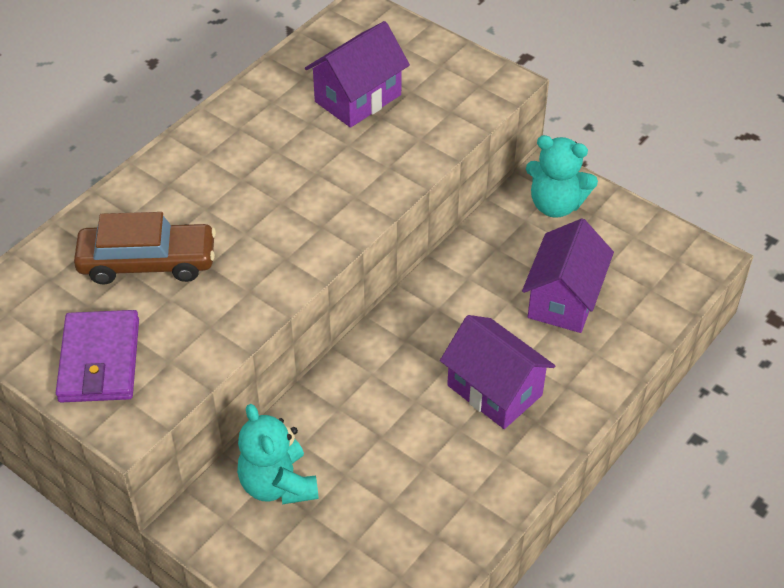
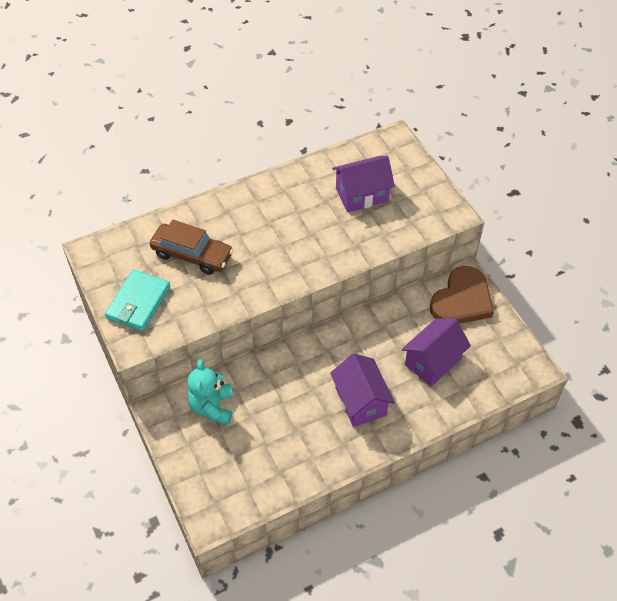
camera: 25 degrees right, 5 degrees up
purple wallet [56,310,139,403] -> turquoise wallet [105,270,170,331]
turquoise teddy bear [526,135,598,218] -> brown heart [430,266,494,324]

